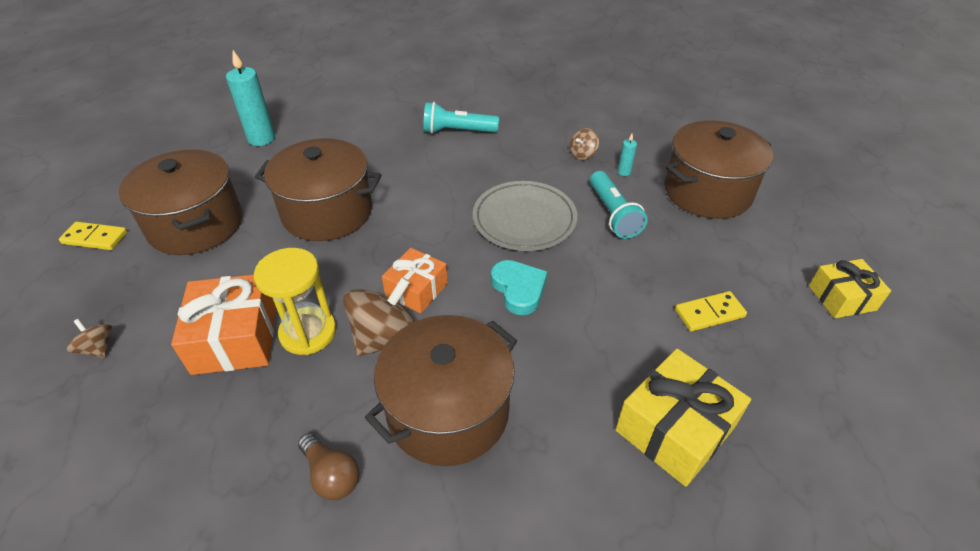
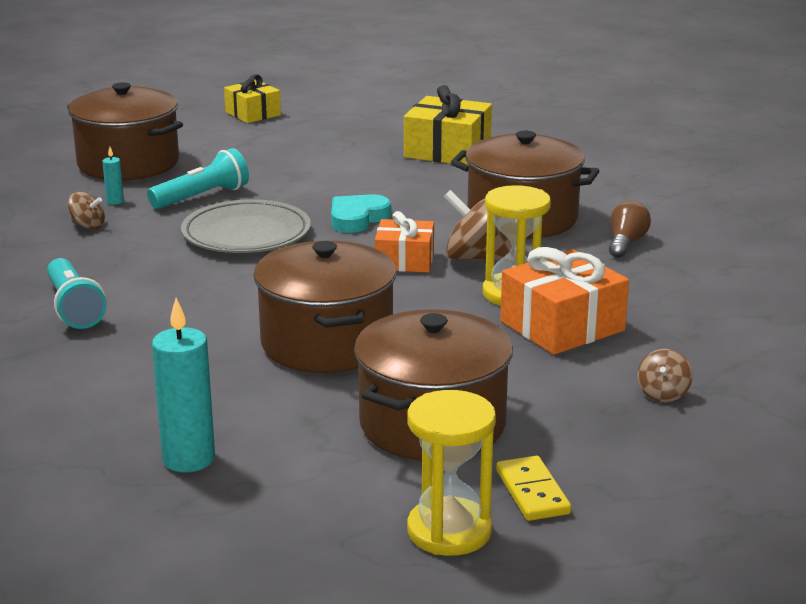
camera: 115 degrees left, 20 degrees down
yellow domino [675,291,747,331] -> none
none -> yellow hourglass [407,390,496,556]

